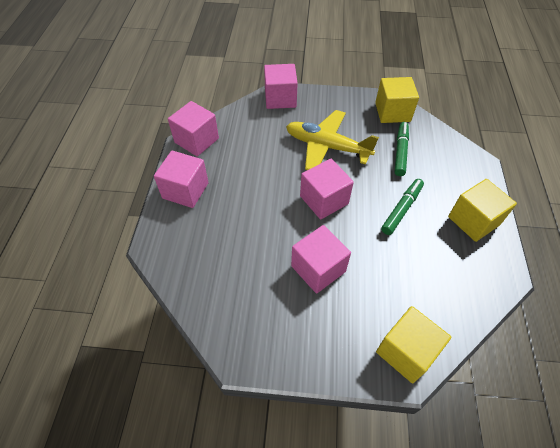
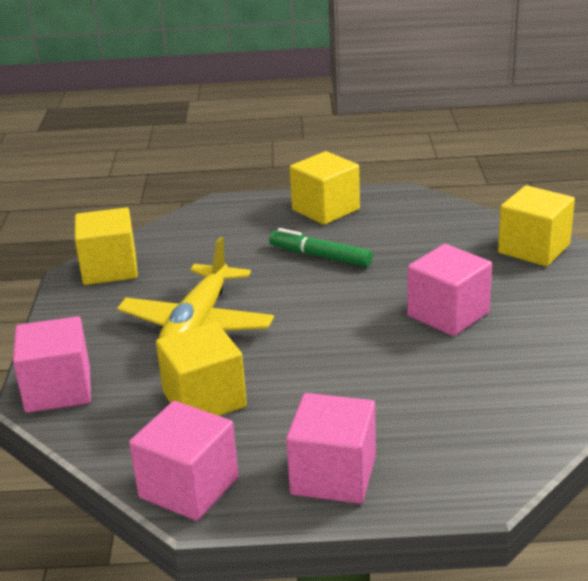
camera: 95 degrees left, 25 degrees down
pink cube [300,159,354,219] -> none
green marker [394,122,409,176] -> none
none -> yellow cube [156,322,247,416]

